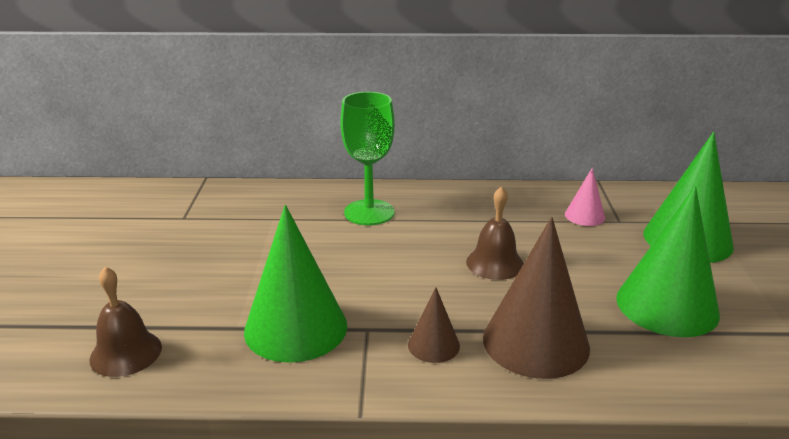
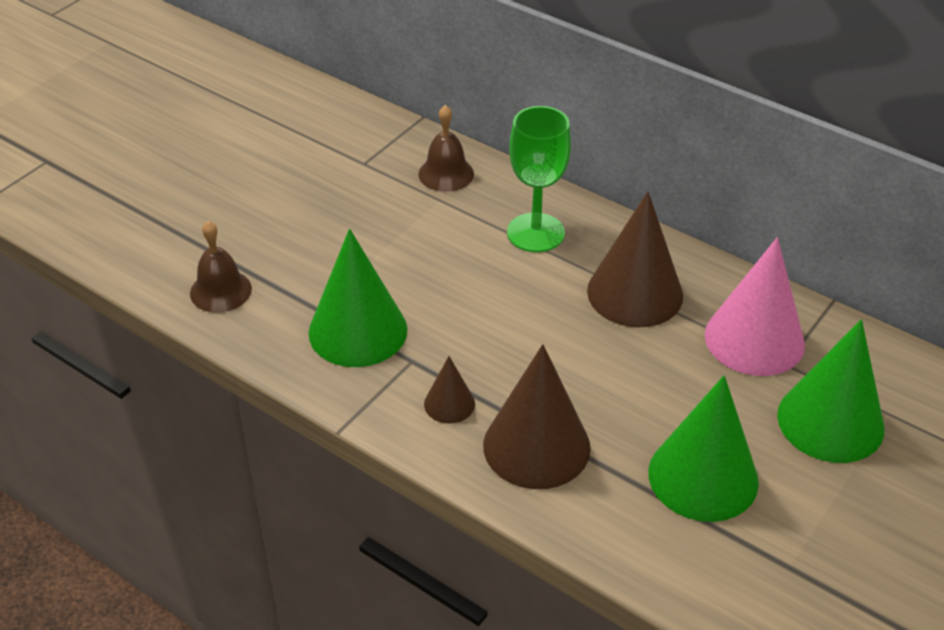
camera: 35 degrees right, 15 degrees up
brown bell [466,186,524,280] -> brown bell moved to [418,105,474,192]
pink cone [565,167,605,226] -> pink cone [705,237,805,376], size x2.04
none -> brown cone [587,192,683,327]

